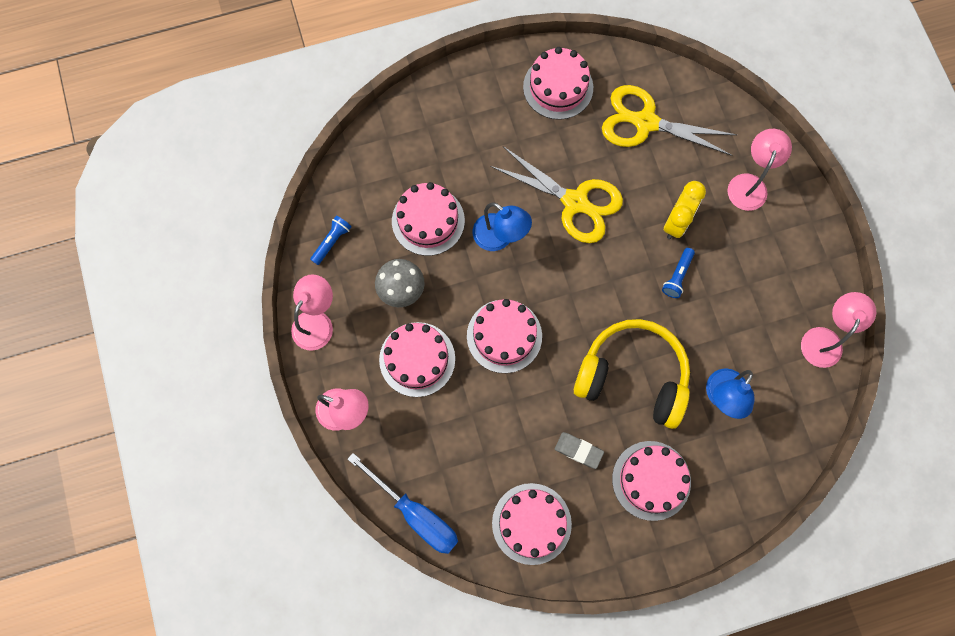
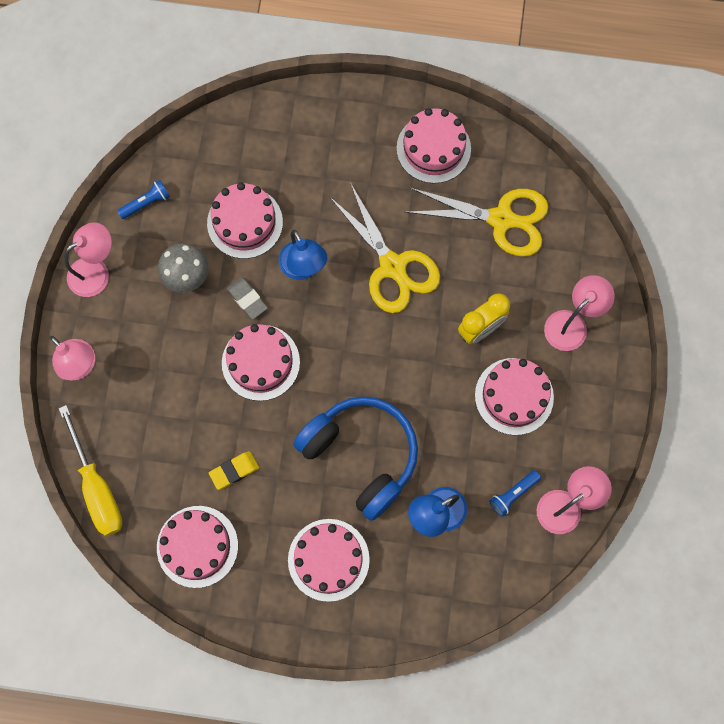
camera: 25 degrees right, 0 degrees up
blue screwdriver [348,453,458,554] -> yellow screwdriver [59,405,122,536]
pink cake [379,322,455,397] -> pink cake moved to [475,358,554,435]
grey eraser [555,432,604,469] -> grey eraser moved to [227,277,268,319]
yellow headphones [574,319,690,429] -> blue headphones [293,397,418,521]
yellow scissors [602,85,737,156] -> yellow scissors turned 150 degrees clockwise [406,188,548,257]
blue flashlight [662,248,695,298] -> blue flashlight moved to [489,470,541,517]
none -> yellow eraser [209,451,259,490]

